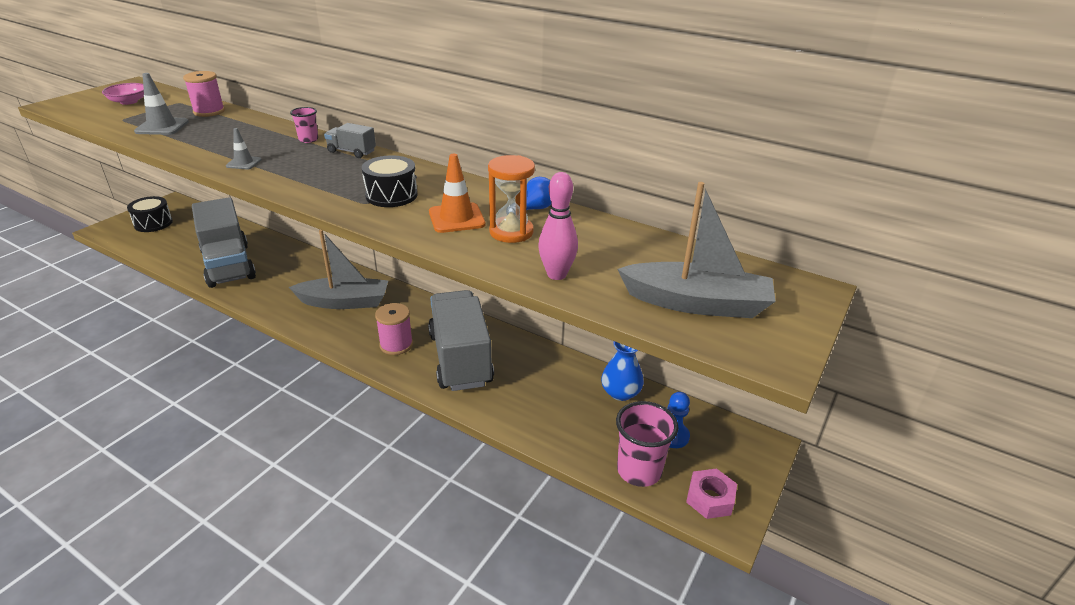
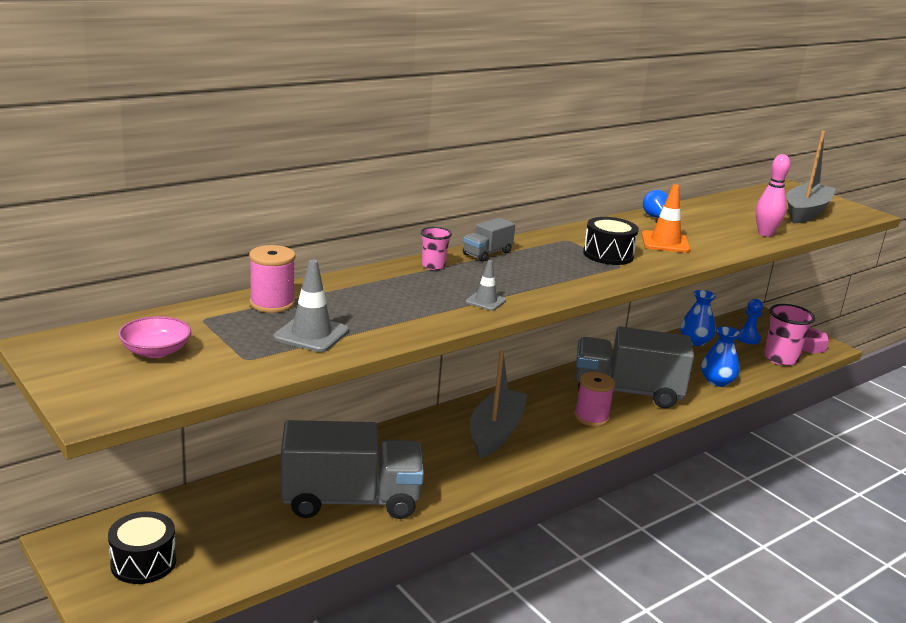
camera: 70 degrees left, 10 degrees down
orange hourglass [488,155,535,243] -> none
none -> blue vase [701,326,740,387]

